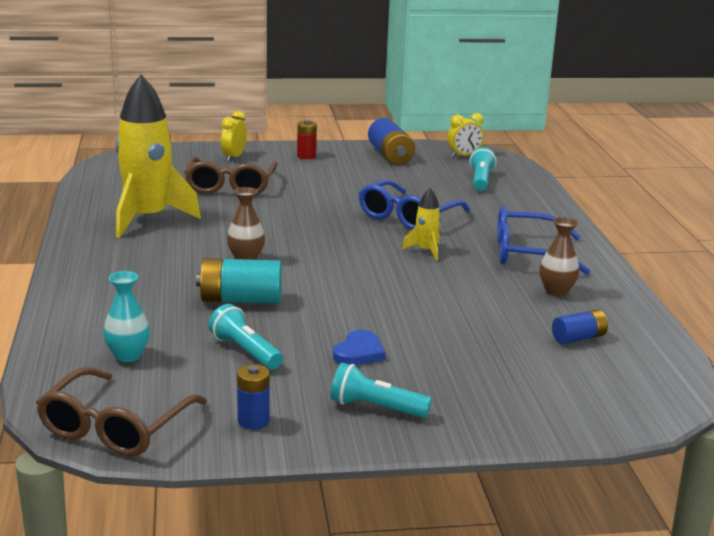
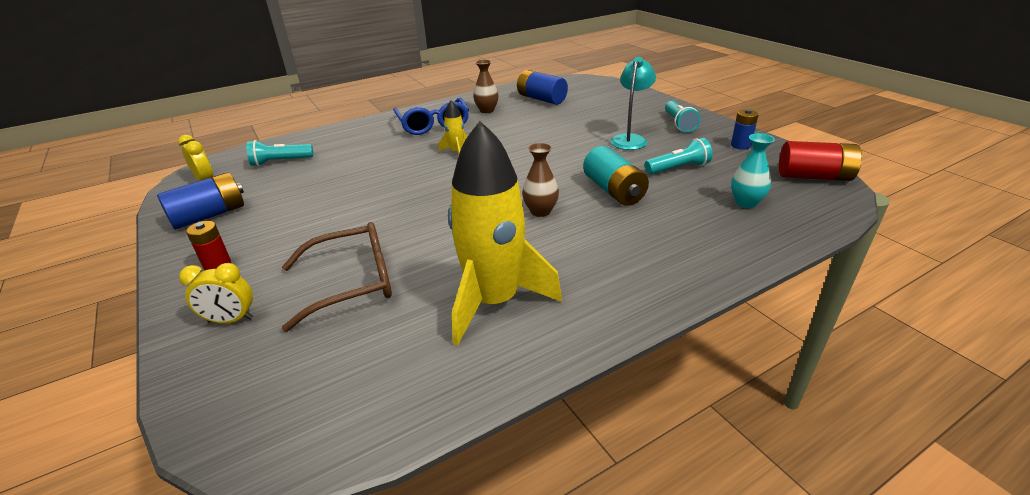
camera: 110 degrees left, 10 degrees up
brown glasses [36,367,207,457] -> red battery [779,141,862,181]
turquoise flashlight [208,304,283,370] -> turquoise flashlight turned 135 degrees counterclockwise [645,138,713,174]
blue heart [333,330,385,365] -> turquoise lamp [611,57,656,150]
blue glasses [359,180,470,230] -> none
blue battery [552,309,608,344] -> blue battery [517,70,568,105], size x1.65

